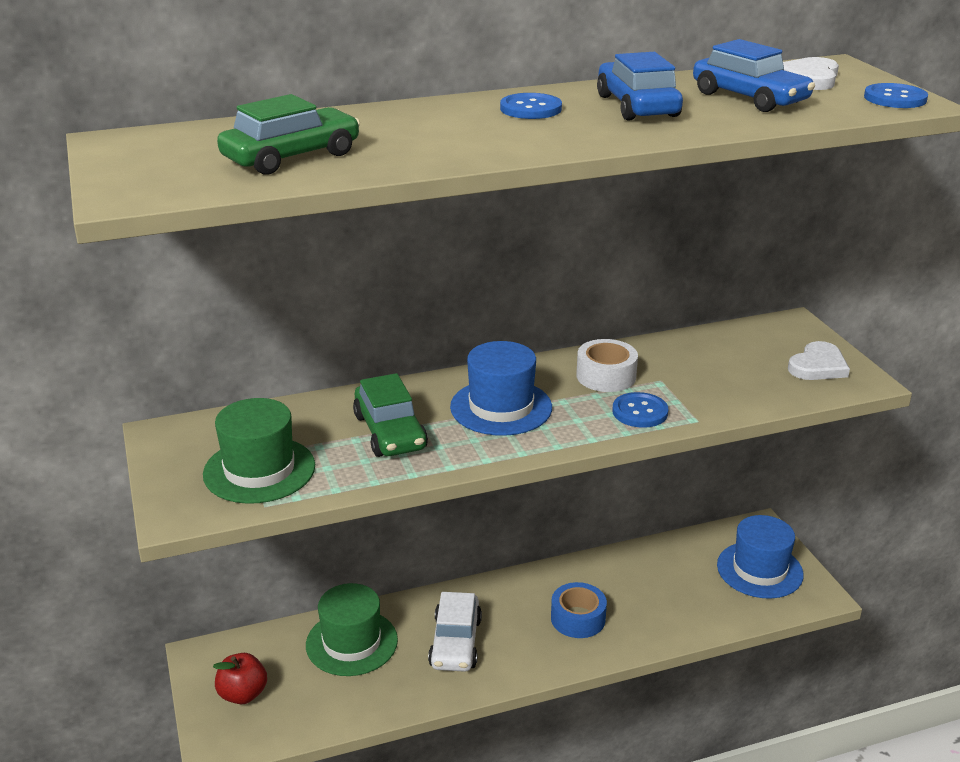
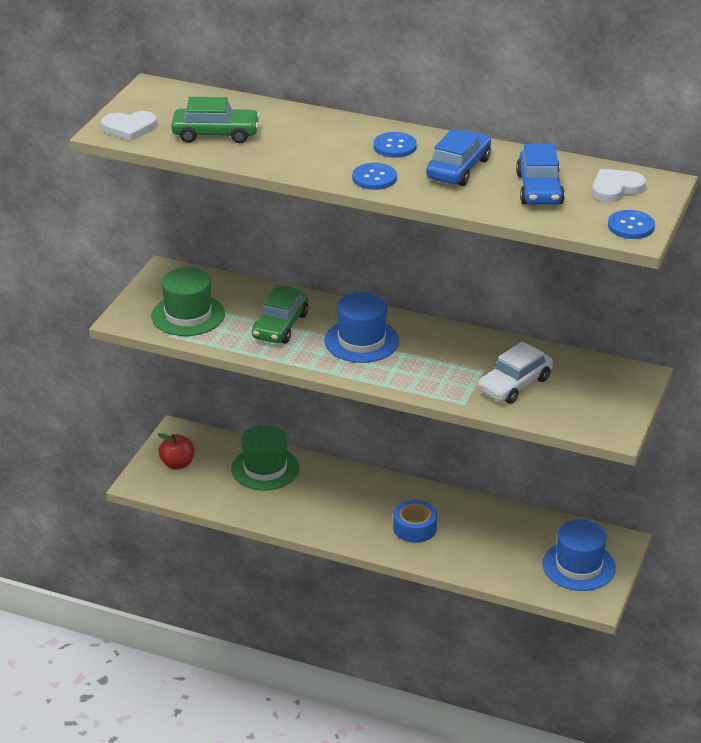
camera: 40 degrees right, 5 degrees up
white car [428,592,482,672] -> white car moved to [478,341,553,404]
white tape [576,339,638,392] -> none
blue button [612,392,668,428] -> blue button moved to [352,163,397,190]
white heart [788,341,850,380] -> white heart moved to [101,111,157,141]

